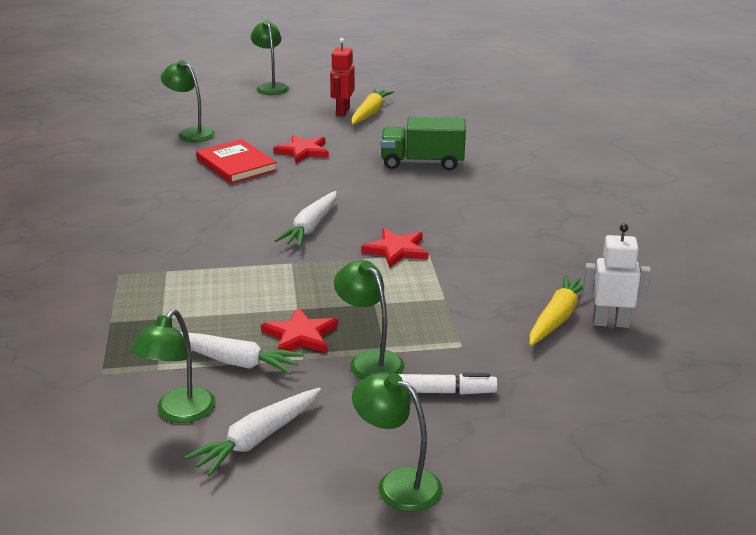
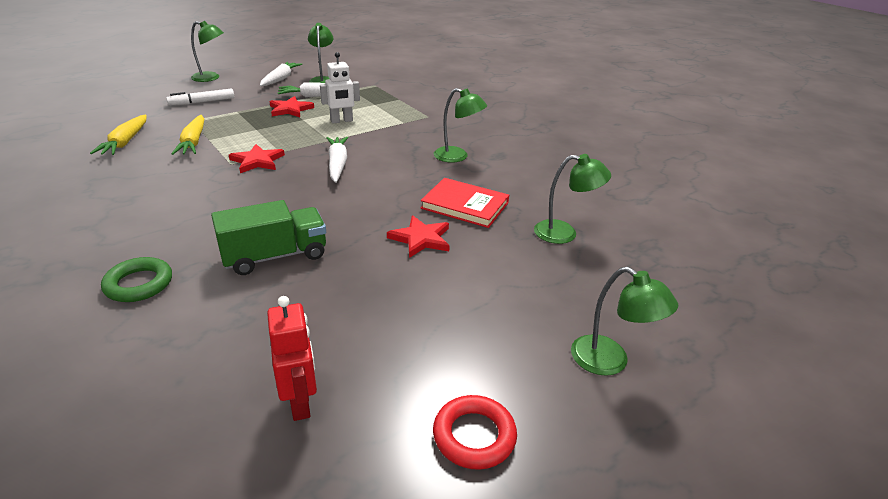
camera: 150 degrees right, 5 degrees up
red robot [330,38,355,116] -> red robot moved to [267,296,317,421]
green lamp [334,260,404,380] -> green lamp moved to [434,88,487,163]
yellow carrot [351,89,394,125] -> yellow carrot moved to [171,115,204,155]
white robot [583,223,651,328] -> white robot moved to [320,52,360,124]
none -> green ring [101,257,172,302]
none -> red ring [433,395,517,470]

